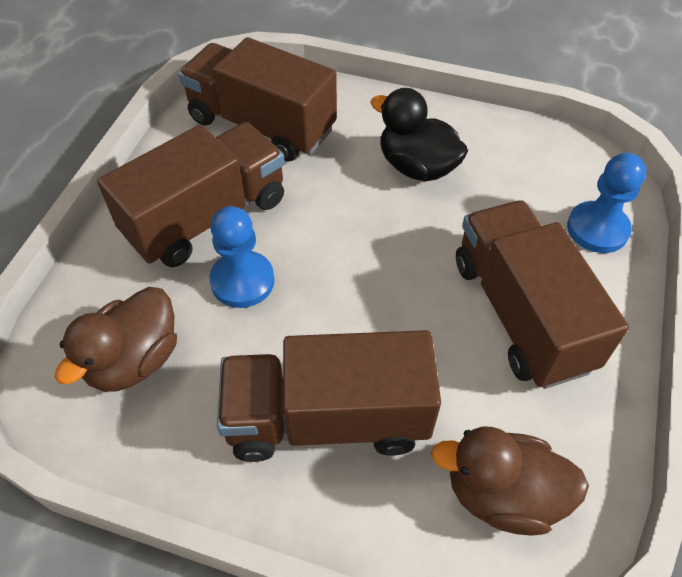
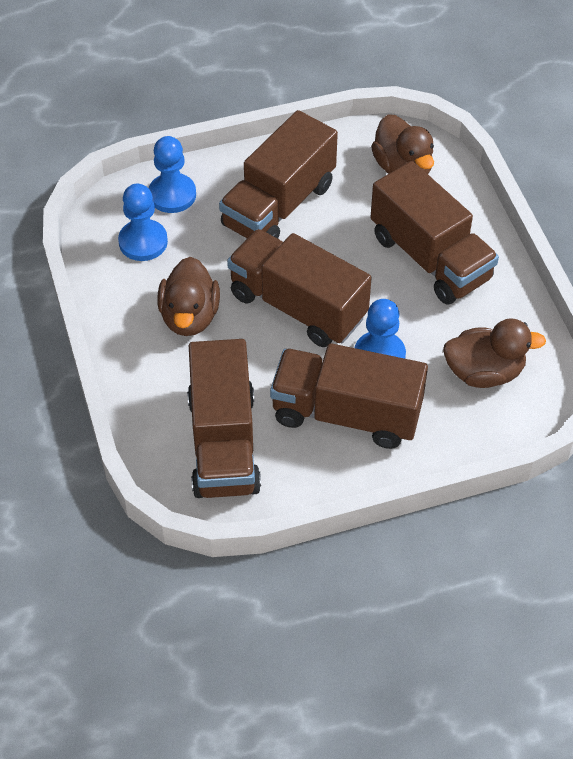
camera: 125 degrees left, 0 degrees up
black duck [370,88,468,181] -> brown duck [157,257,220,336]
none -> blue pawn [118,184,168,261]
none -> brown truck [227,229,372,347]

